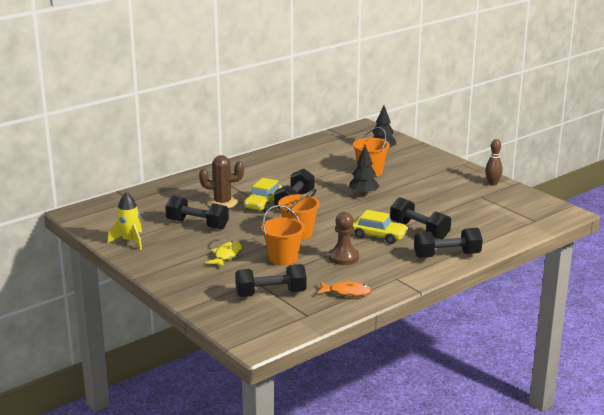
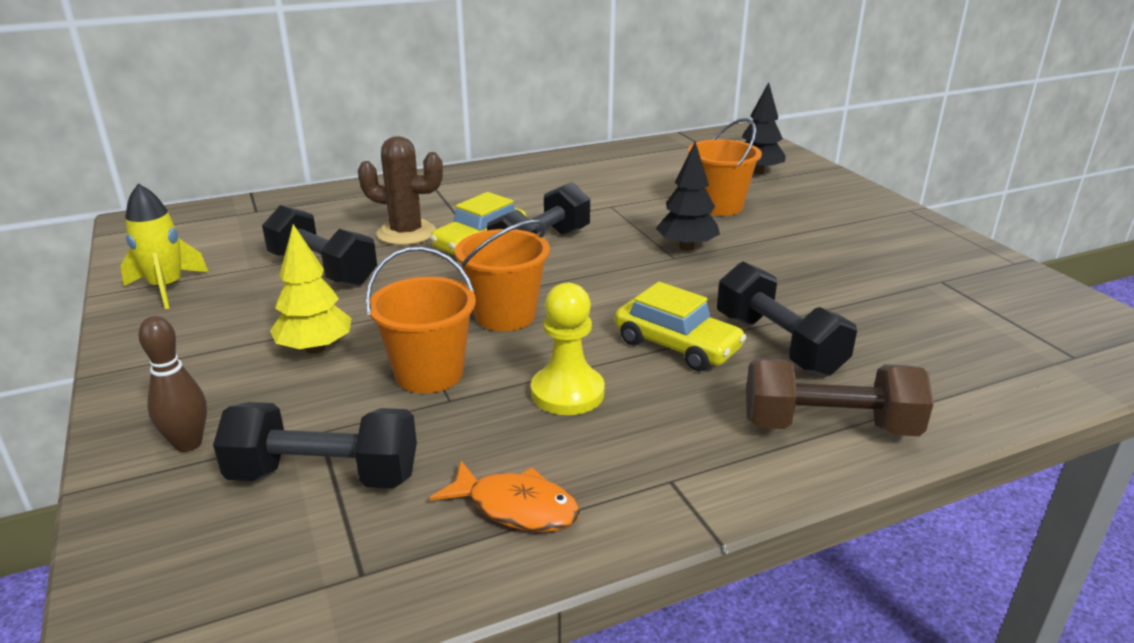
camera: 15 degrees right, 5 degrees up
yellow fish [205,241,243,267] -> yellow tree [270,224,351,354]
brown pawn [329,212,359,265] -> yellow pawn [531,283,605,415]
black dumbbell [414,228,483,258] -> brown dumbbell [746,358,934,436]
brown bowling pin [485,139,503,186] -> brown bowling pin moved to [138,316,207,452]

